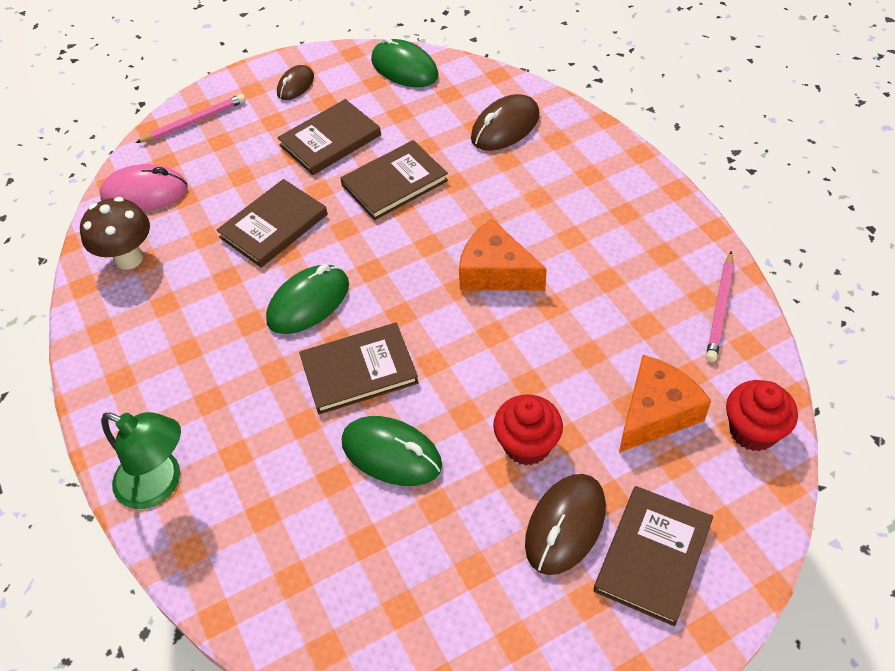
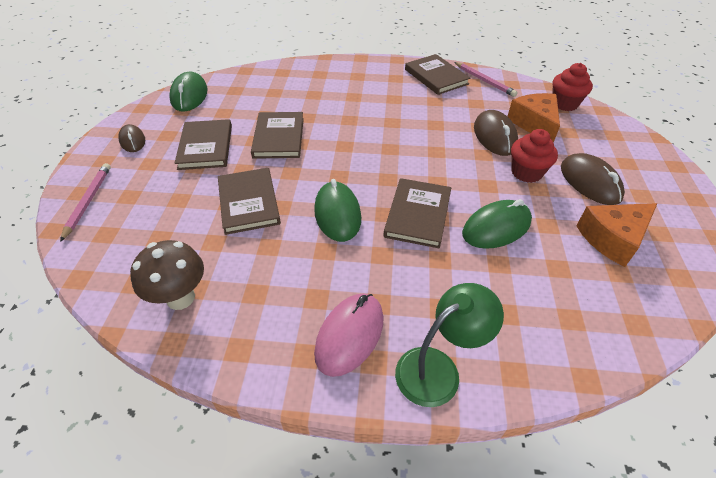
camera: 60 degrees left, 5 degrees down
pink mouse [99,164,188,211] -> pink mouse moved to [314,294,384,377]
green mouse [371,36,438,87] -> green mouse turned 75 degrees counterclockwise [170,72,208,112]
orange cheese [459,219,547,291] -> orange cheese moved to [576,203,658,267]
brown mouse [471,94,540,151] -> brown mouse moved to [474,110,518,156]
brown book [594,486,713,626] -> brown book moved to [405,54,470,95]

